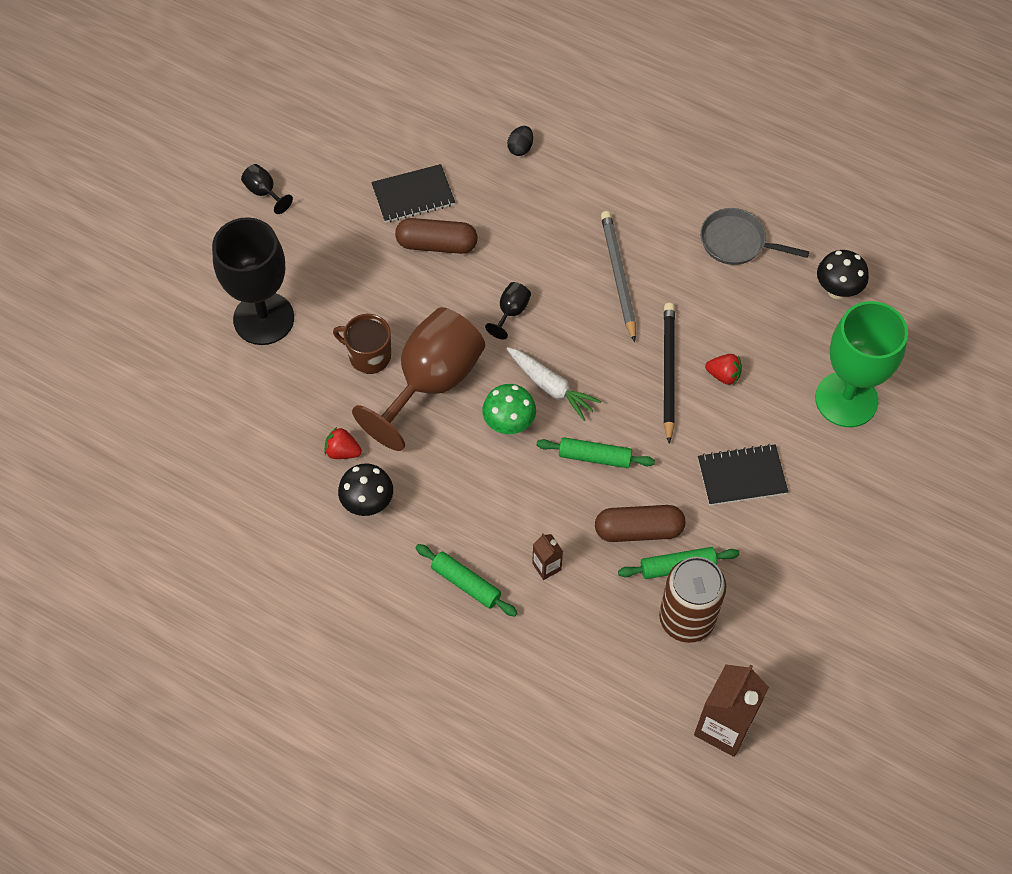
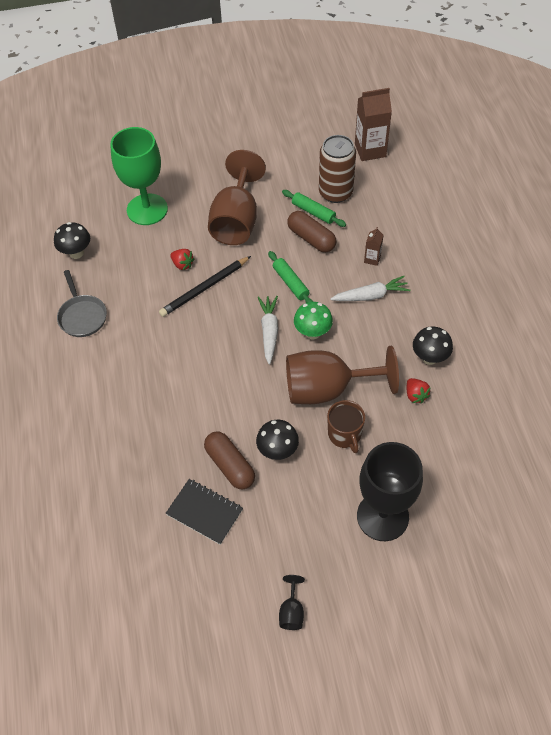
camera: 130 degrees left, 5 degrees down
green rolling pin [416,544,518,617] -> none
black goblet [485,282,531,339] -> none
black egg [507,126,533,156] -> none
grey pencil [601,211,636,342] -> none
black notebook [698,444,788,506] -> brown goblet [208,150,266,245]
red strawberry [705,354,742,385] -> red strawberry turned 150 degrees clockwise [170,249,194,270]
none -> black mushroom [256,420,299,460]
none -> white carrot [330,276,410,301]

